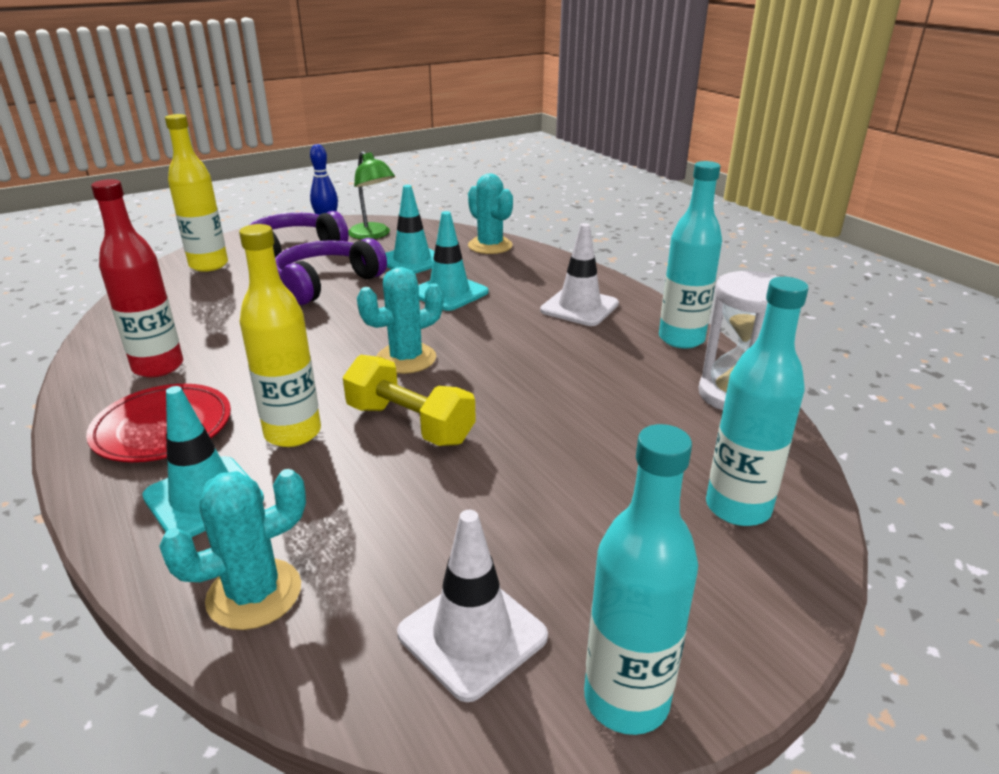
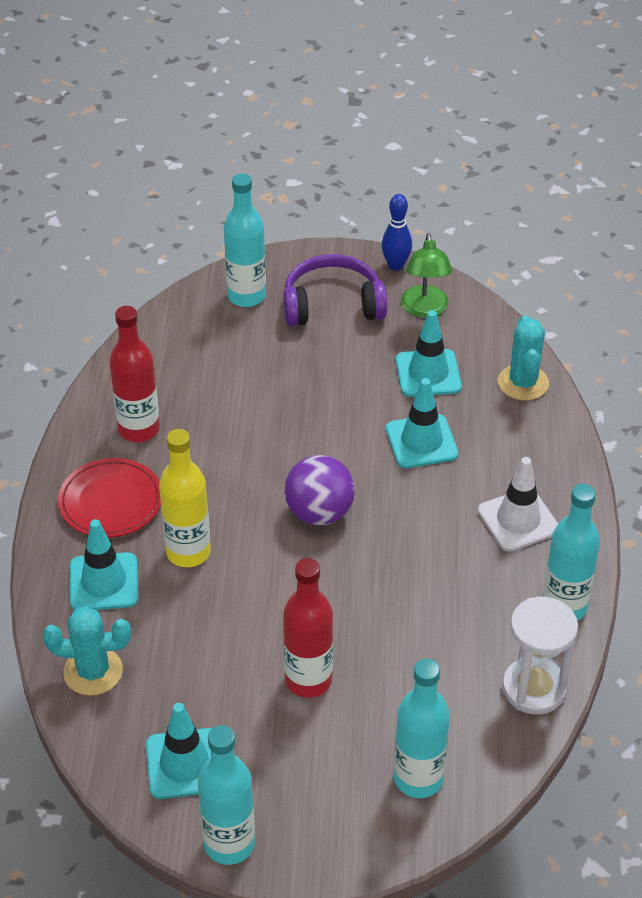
camera: 35 degrees right, 15 degrees up
yellow bottle [165,114,228,272] -> turquoise bottle [224,174,266,307]
purple headphones [275,238,387,305] -> none
yellow dumbbell [343,355,476,446] -> none
turquoise cactus [357,267,444,374] -> purple ball [284,455,355,525]
white traffic cone [397,510,548,702] -> turquoise traffic cone [146,703,212,799]
none -> red bottle [283,558,333,698]

